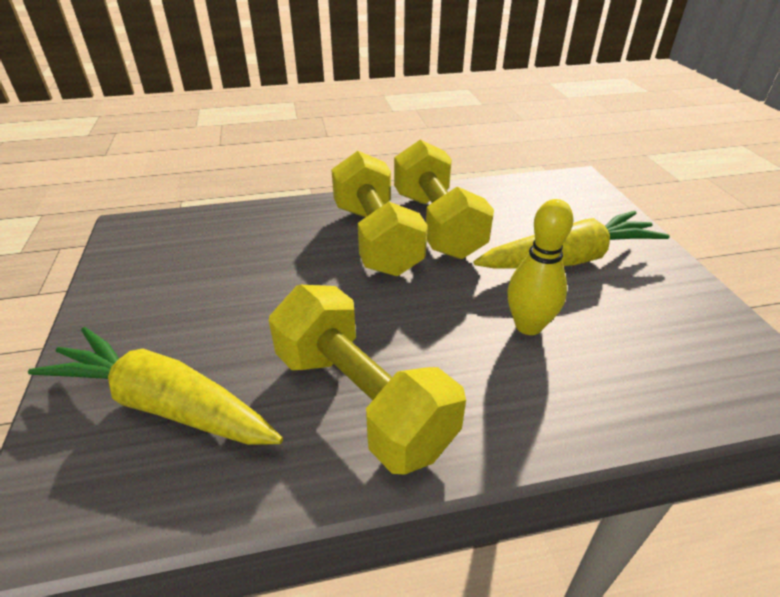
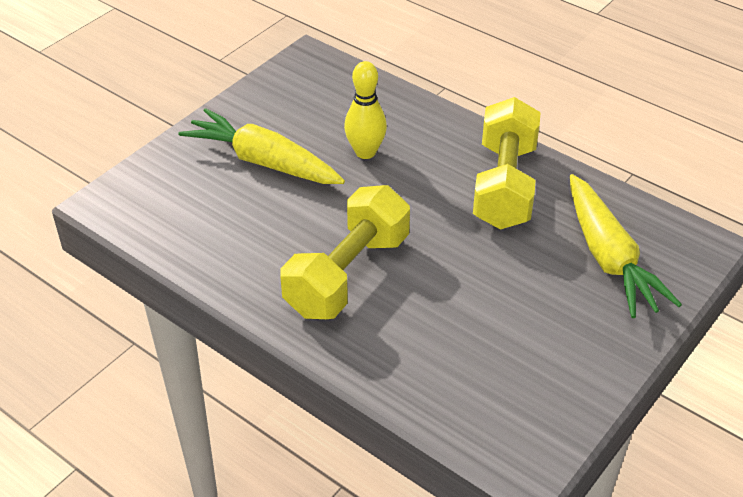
camera: 130 degrees left, 5 degrees up
yellow dumbbell [394,139,494,259] -> none

